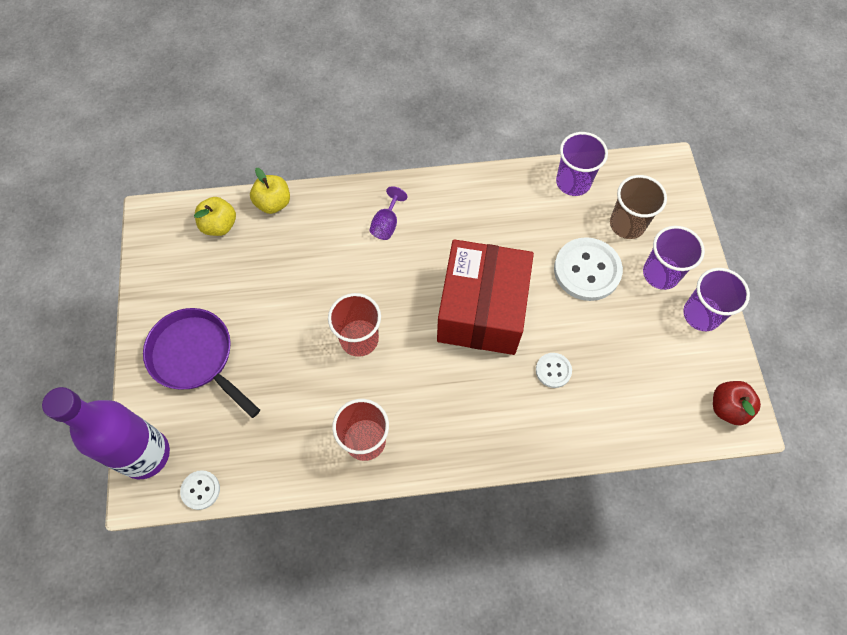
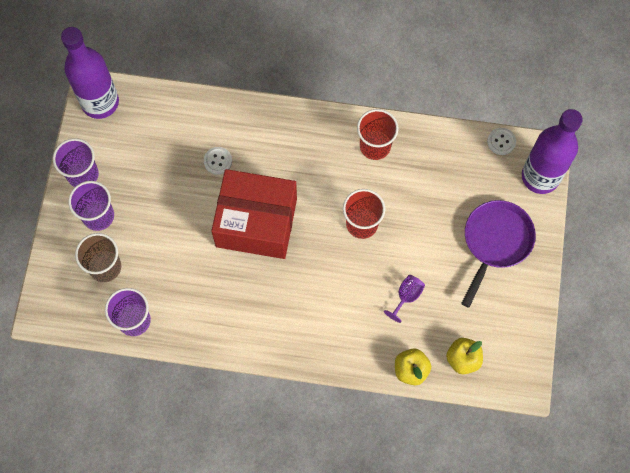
camera: 165 degrees left, 5 degrees up
purple pan [143,308,260,418] -> purple pan turned 120 degrees counterclockwise [461,200,536,308]
purple goblet [369,186,407,240] -> purple goblet moved to [384,275,425,323]
red box [437,239,534,355] -> red box turned 75 degrees clockwise [211,169,297,259]
white button [554,237,623,301] -> none
red apple [713,381,761,425] -> purple bottle [61,27,119,119]

